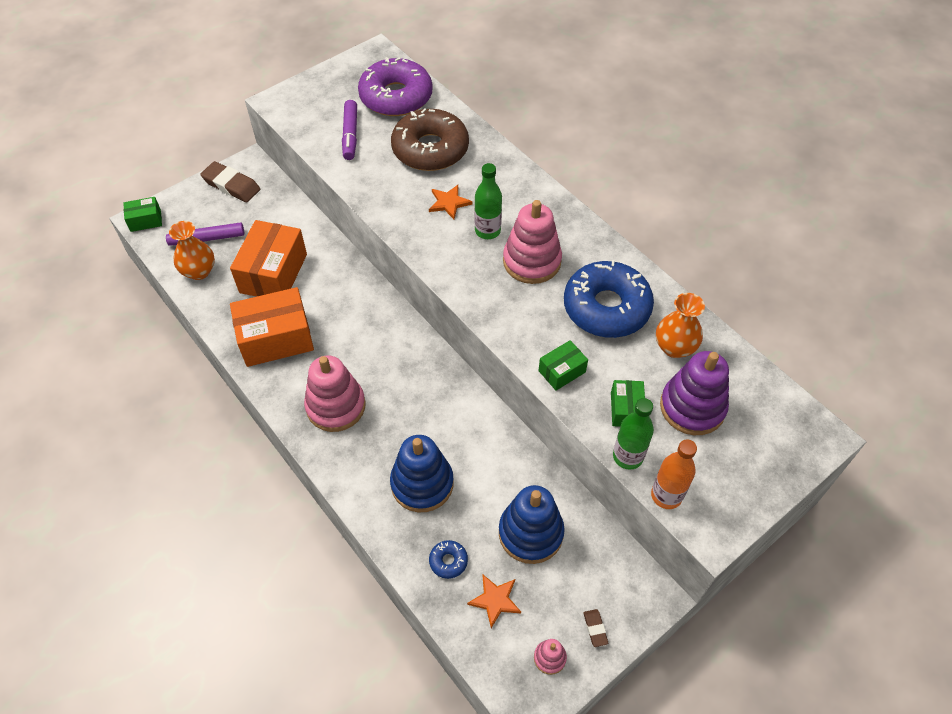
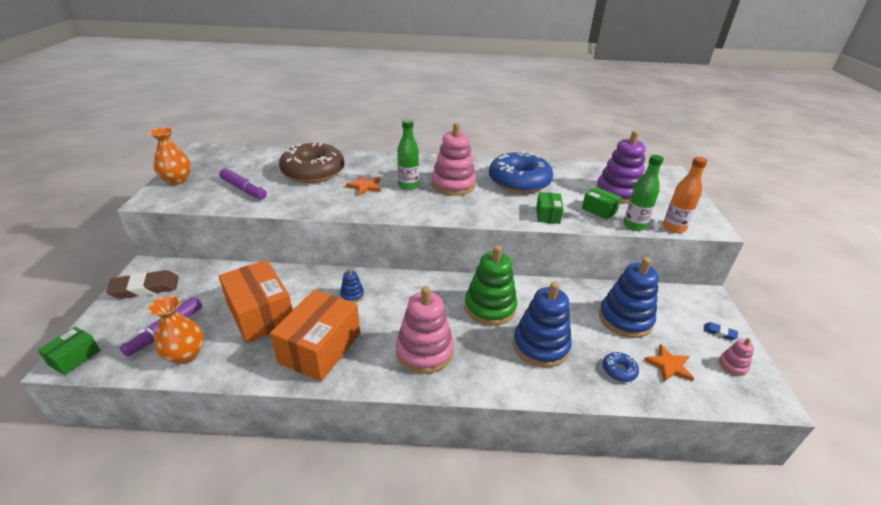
camera: 50 degrees left, 20 degrees down
purple donut [358,57,433,116] -> none
brown eraser [584,609,608,647] -> blue eraser [704,322,738,340]
orange vase [656,293,705,358] -> orange vase moved to [149,127,191,185]
none -> blue stacking toy [340,268,364,303]
none -> green stacking toy [465,245,517,326]

